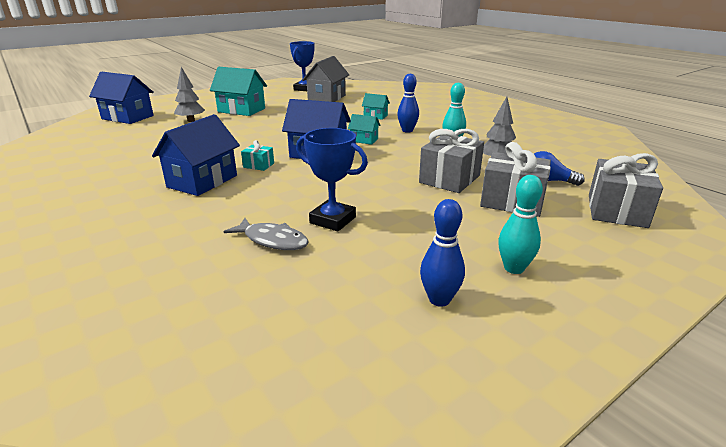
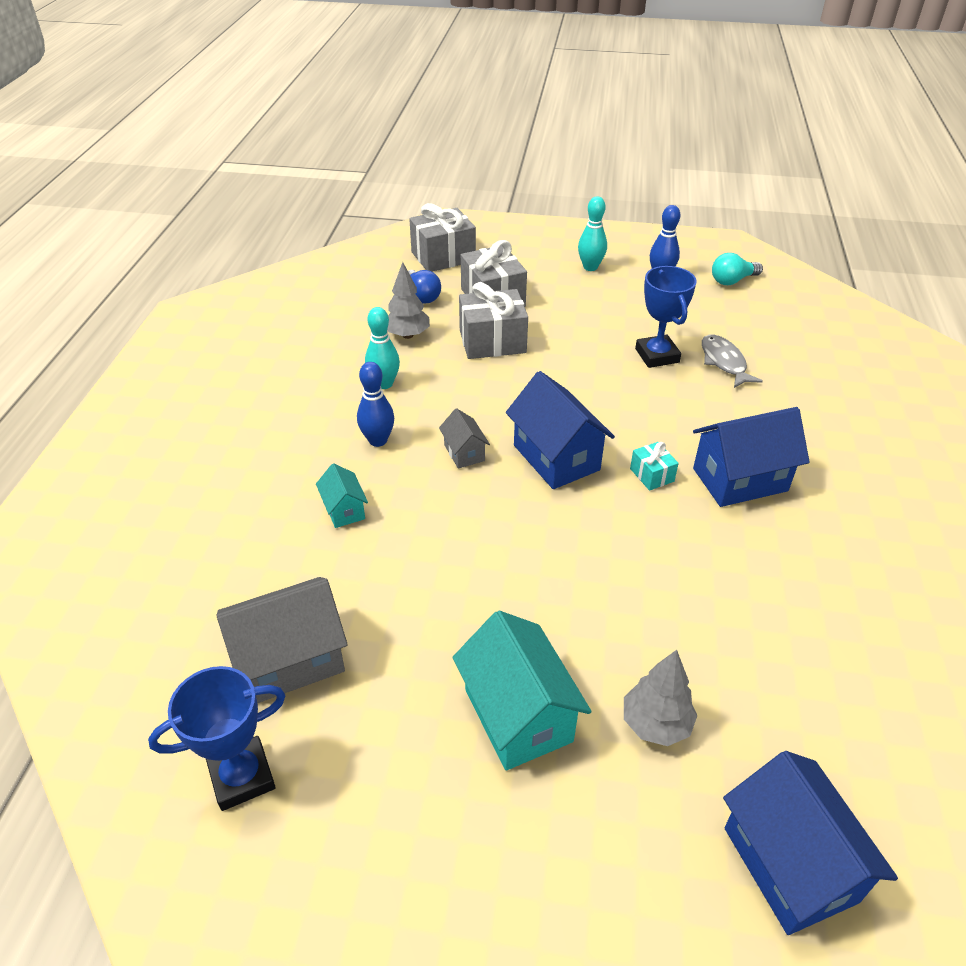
camera: 135 degrees left, 15 degrees up
turquoise house [348,114,381,145] -> grey house [439,408,490,469]
none -> turquoise light bulb [712,253,763,285]

